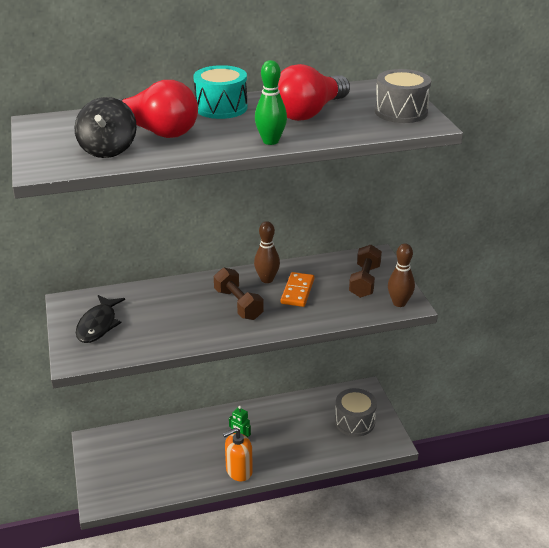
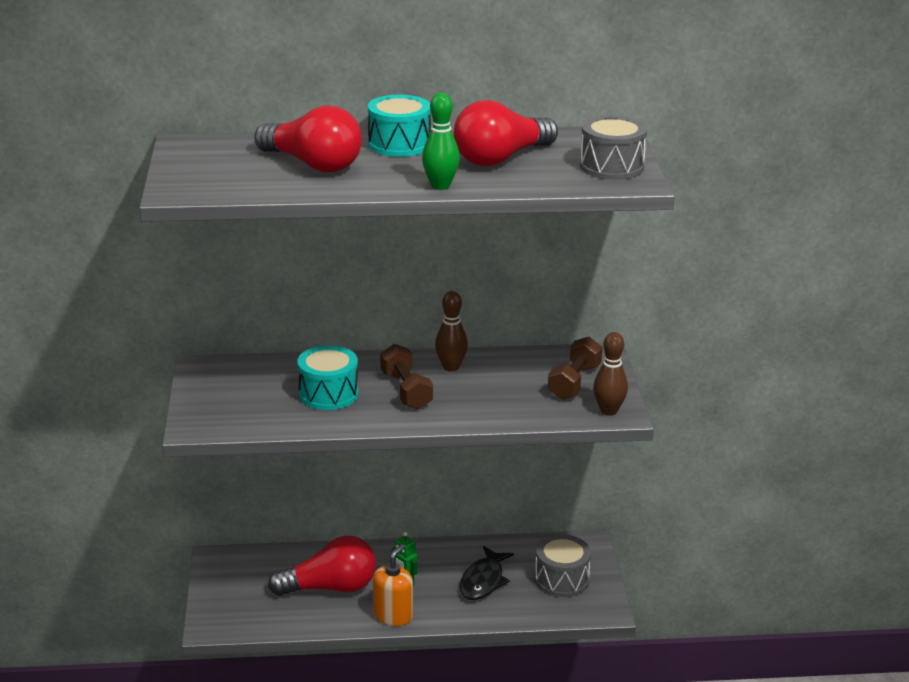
camera: 10 degrees right, 5 degrees down
black spinning top [75,97,137,158] -> none
black fish [76,295,125,343] -> black fish moved to [460,546,514,600]
orange soap dispenser [223,428,253,481] -> orange soap dispenser turned 135 degrees clockwise [373,544,413,626]
orange domino [281,272,314,307] -> none
none -> red light bulb [268,536,376,596]
none -> turquoise drum [297,345,358,410]

